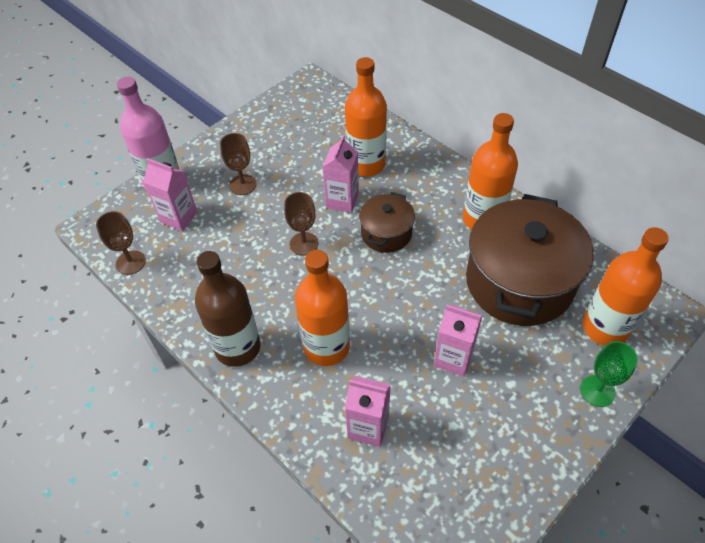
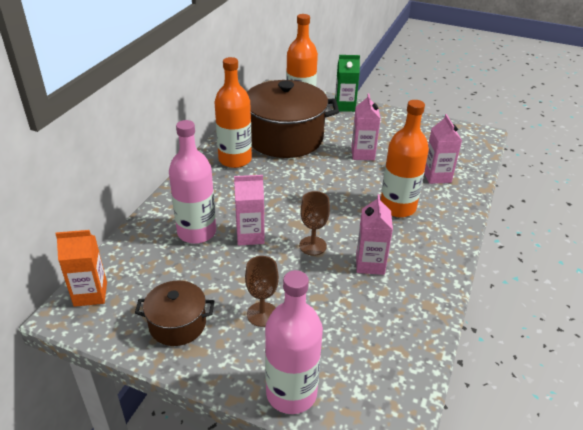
camera: 115 degrees left, 15 degrees down
brown goblet [96,211,146,275] -> none
pink carton [143,158,197,231] -> pink carton moved to [356,194,393,275]
brown bottle [195,251,260,367] -> none
orange bottle [345,57,387,177] -> pink bottle [169,120,216,244]
brown pot [359,192,415,253] -> brown pot moved to [135,281,214,346]
green goblet [580,341,638,407] -> green carton [335,55,360,112]
none -> orange carton [55,230,107,307]

